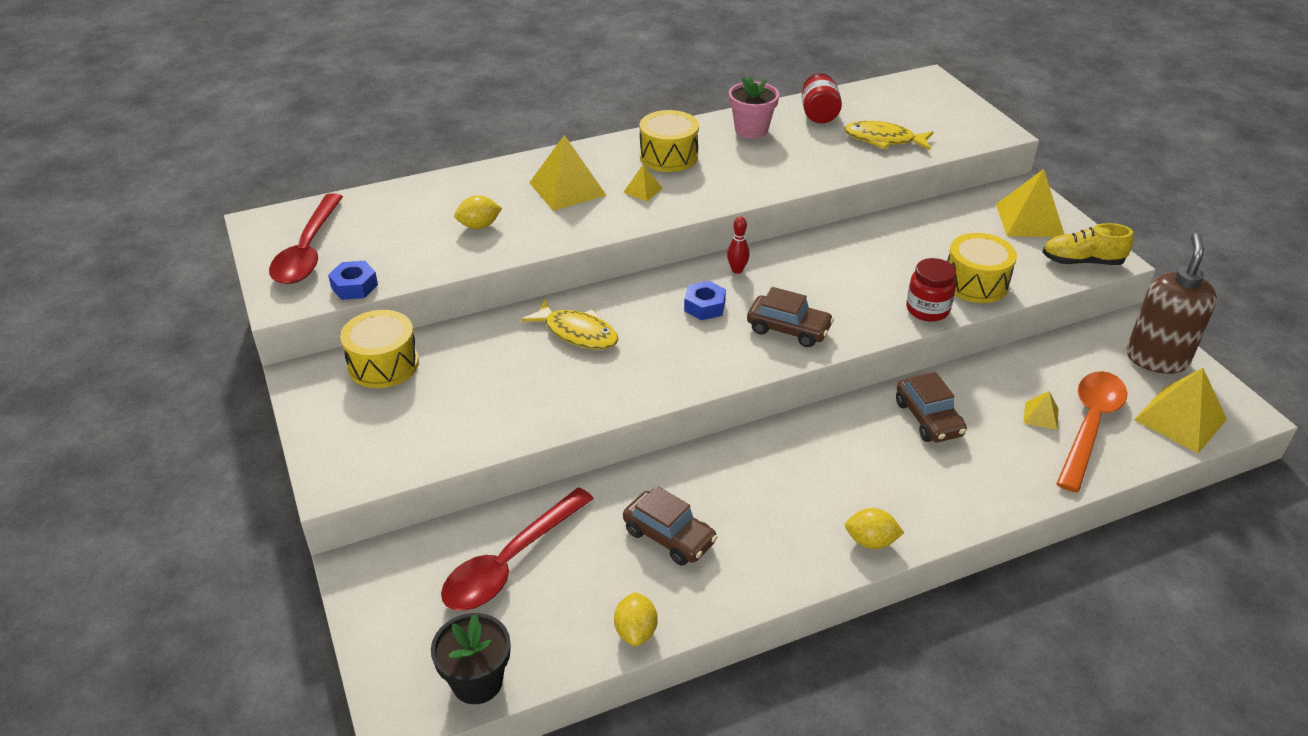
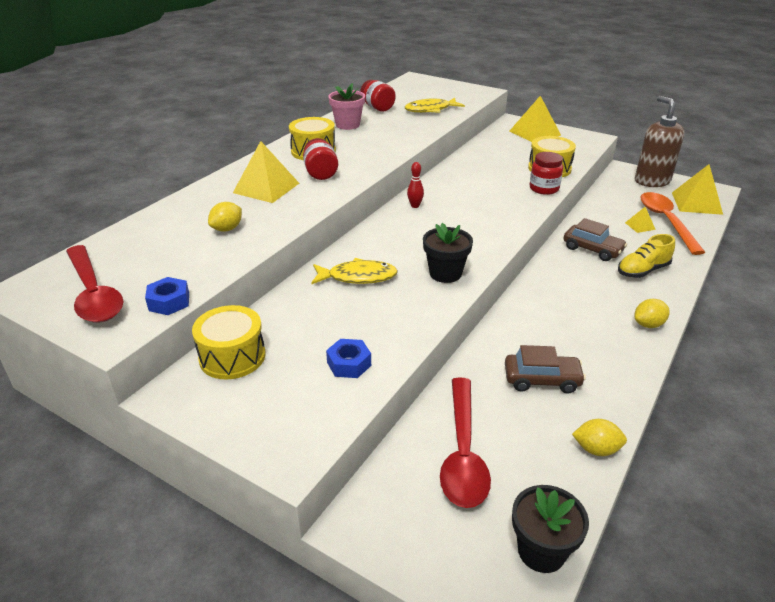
camera: 35 degrees left, 5 degrees down
yellow lemon [614,592,658,646] -> yellow lemon turned 45 degrees counterclockwise [572,419,627,456]
yellow pyramid [623,165,663,201] -> red jar [303,138,338,180]
blue nut [684,281,726,320] -> blue nut moved to [326,339,371,378]
brown car [747,287,834,347] -> none
yellow shoe [1043,223,1133,265] -> yellow shoe moved to [618,234,675,278]
none -> black flower pot [423,223,473,283]

